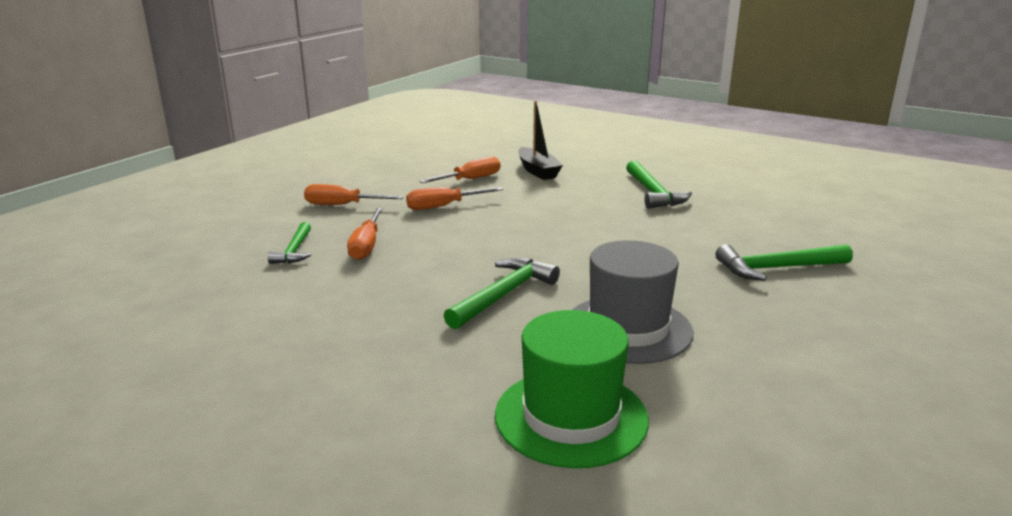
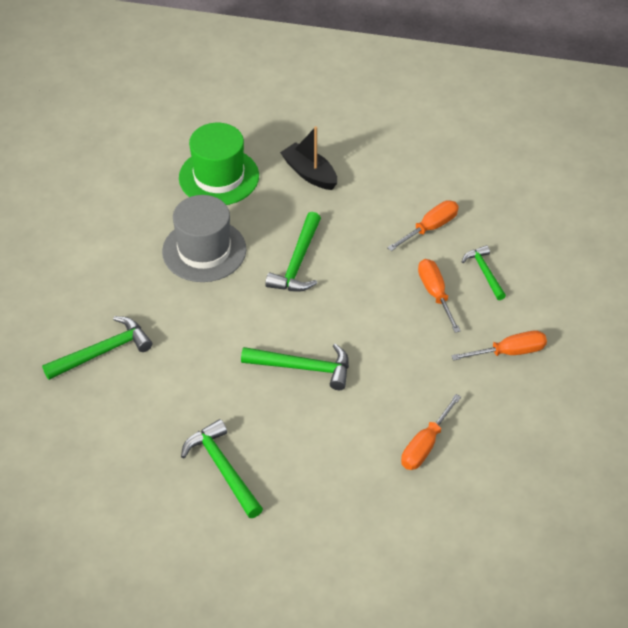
camera: 160 degrees right, 25 degrees up
orange screwdriver [406,187,503,210] -> orange screwdriver moved to [387,200,459,251]
black boat [518,101,563,180] -> black boat moved to [280,126,337,190]
none -> green hammer [241,344,349,390]

